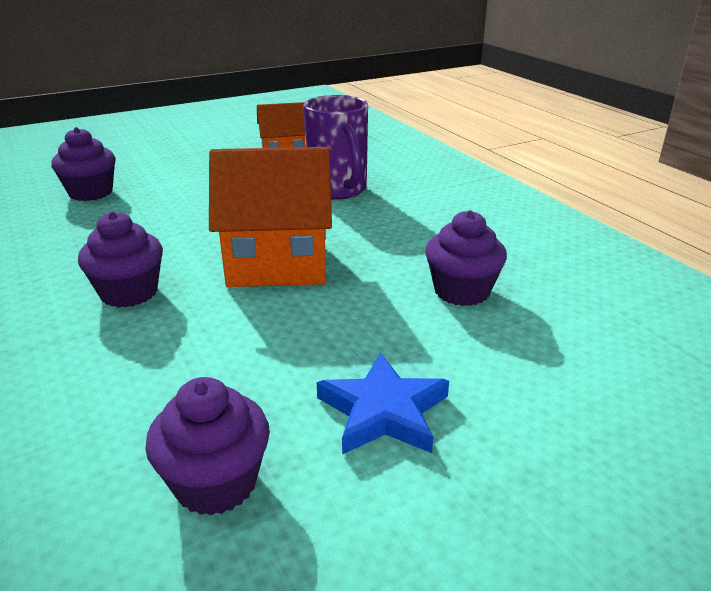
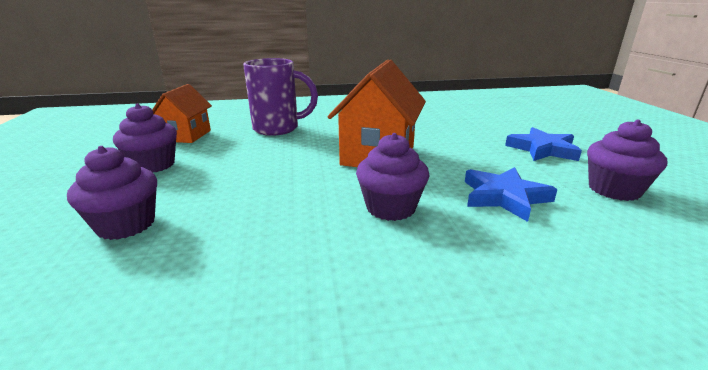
camera: 70 degrees left, 5 degrees down
purple cupcake [425,210,507,306] -> purple cupcake moved to [113,104,177,172]
none -> blue star [465,167,558,222]

